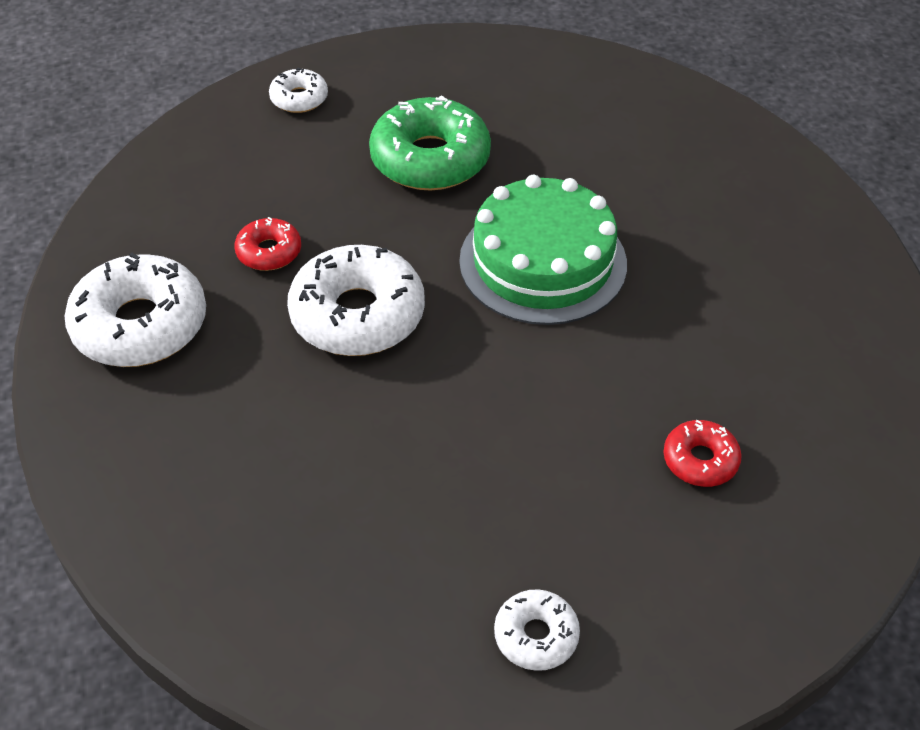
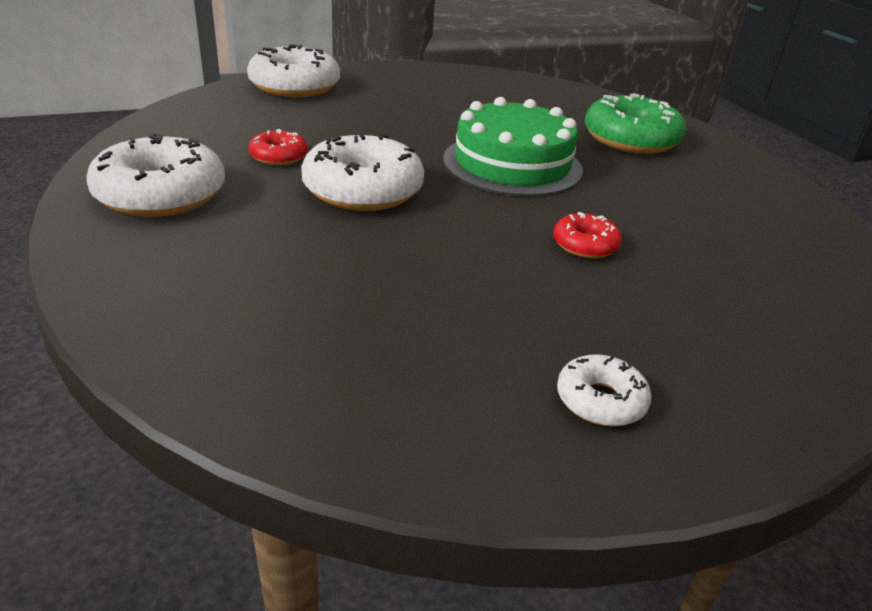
camera: 10 degrees left, 15 degrees down
white donut [269,68,328,113] -> white donut [247,44,340,97], size x1.96
green donut [369,95,491,191] -> green donut moved to [585,93,686,154]
red donut [664,420,742,487] -> red donut moved to [553,212,622,258]

